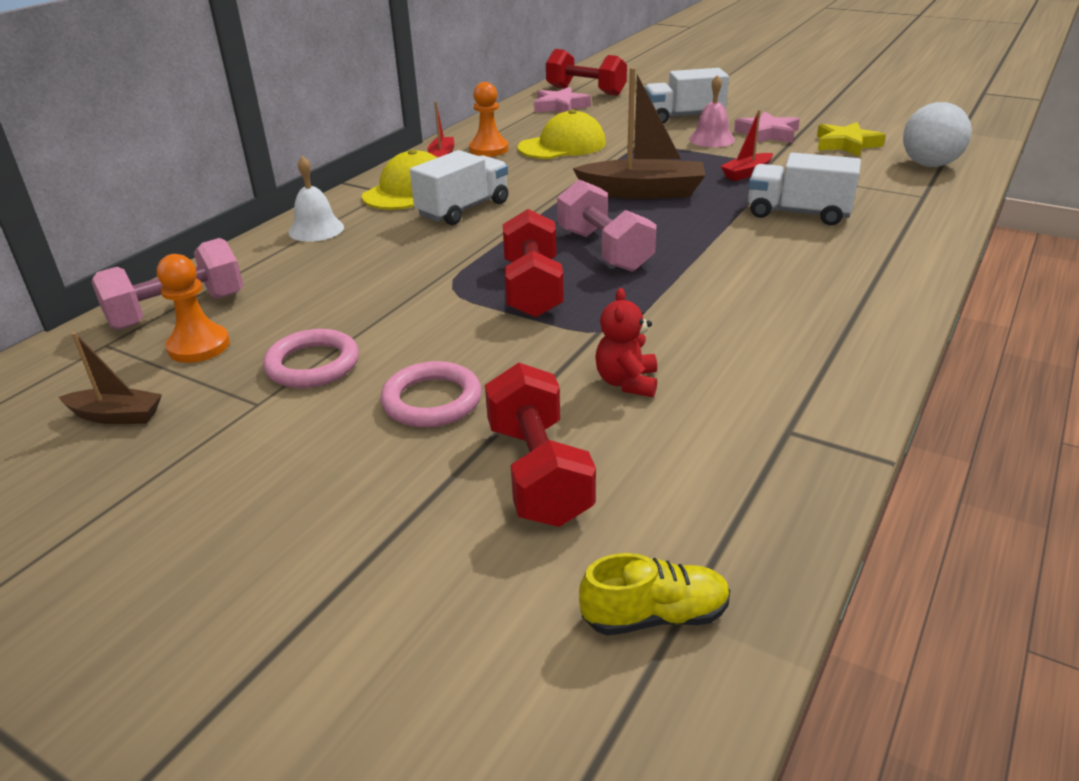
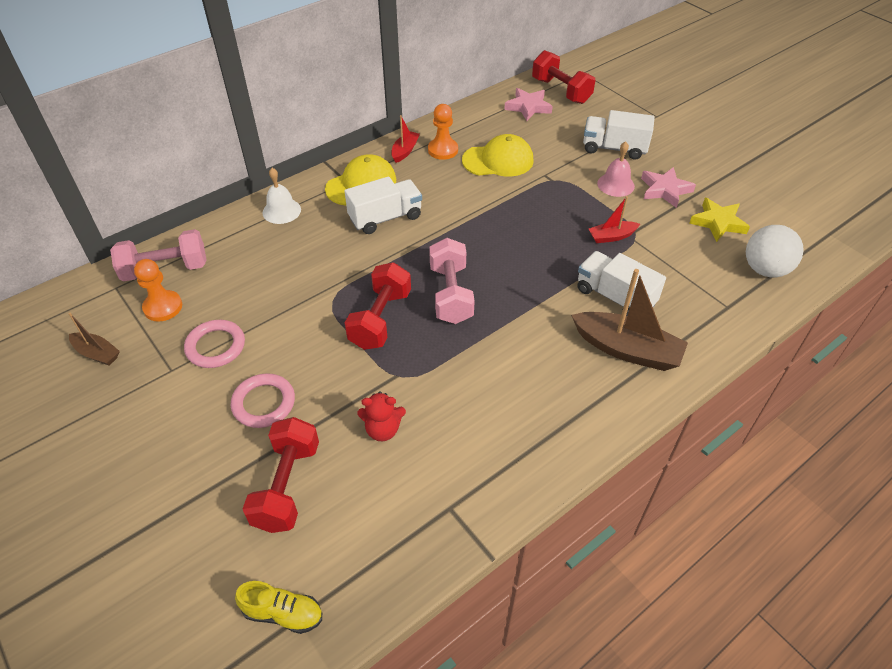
camera: 20 degrees right, 15 degrees up
brown boat [573,67,706,199] -> brown boat moved to [571,269,688,371]
red teddy bear [595,288,657,397] -> red teddy bear turned 120 degrees counterclockwise [358,391,406,441]

